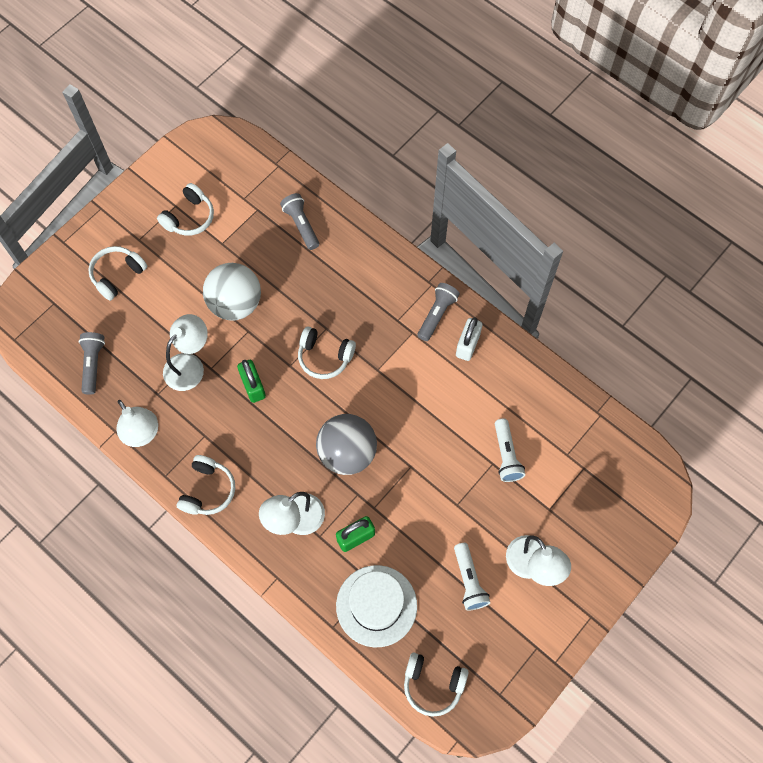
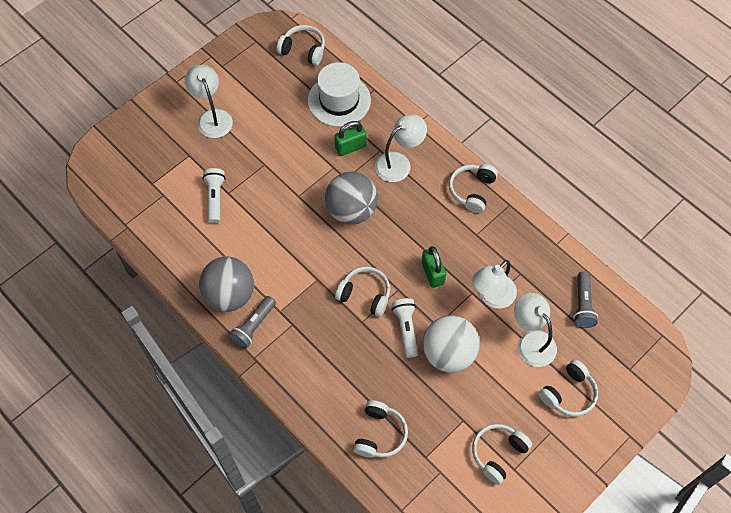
camera: 175 degrees left, 5 degrees down
white lamp [116,400,158,447] -> white lamp moved to [514,293,557,367]
grey flashlight [280,193,319,250] -> white headphones [353,400,408,458]
white flashlight [454,543,490,610] -> white flashlight moved to [392,298,418,358]
white padlock [456,317,482,361] -> grey ball [199,256,254,312]

